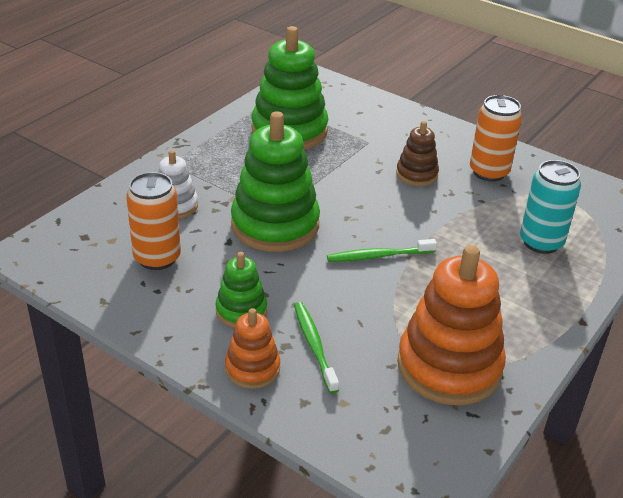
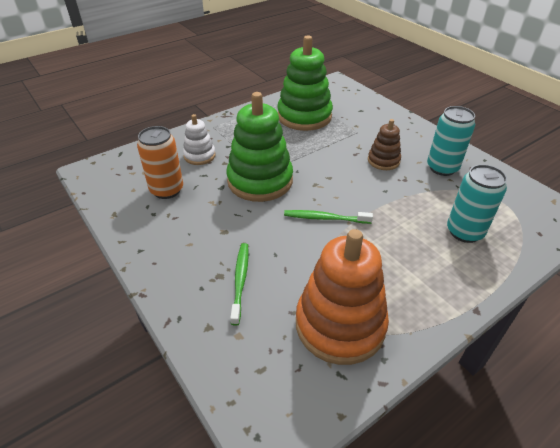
camera: 20 degrees right, 5 degrees up
green stacking toy [216,252,267,328] -> none
orange stacking toy [225,308,280,389] -> none
orange can [470,95,522,182] -> turquoise can [427,106,475,176]

